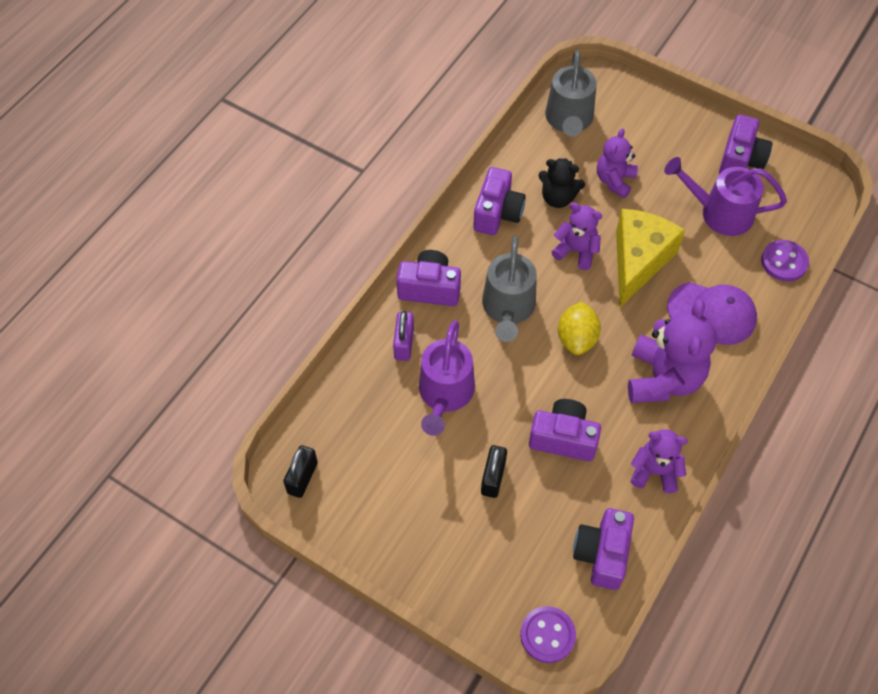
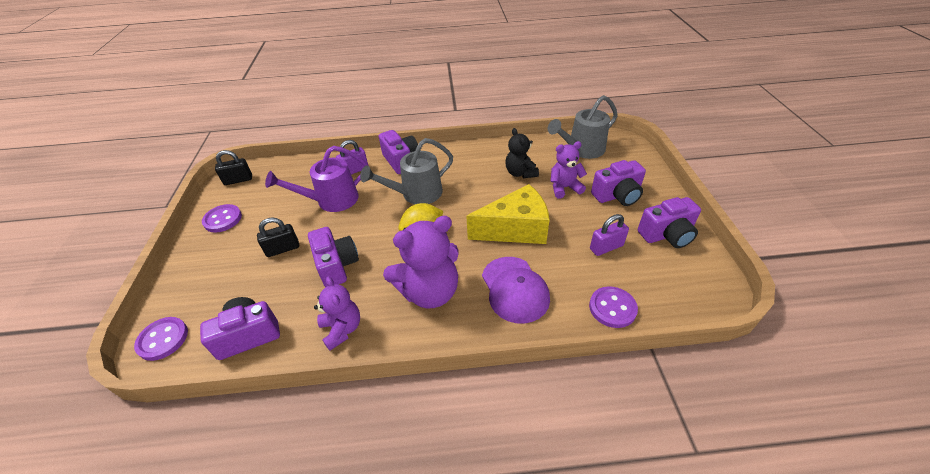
camera: 55 degrees right, 15 degrees down
purple camera [473,167,526,235] -> purple camera moved to [591,160,646,206]
purple teddy bear [552,202,602,270] -> none
purple watering can [664,157,787,236] -> purple padlock [590,214,629,256]
none -> purple button [202,204,242,233]

